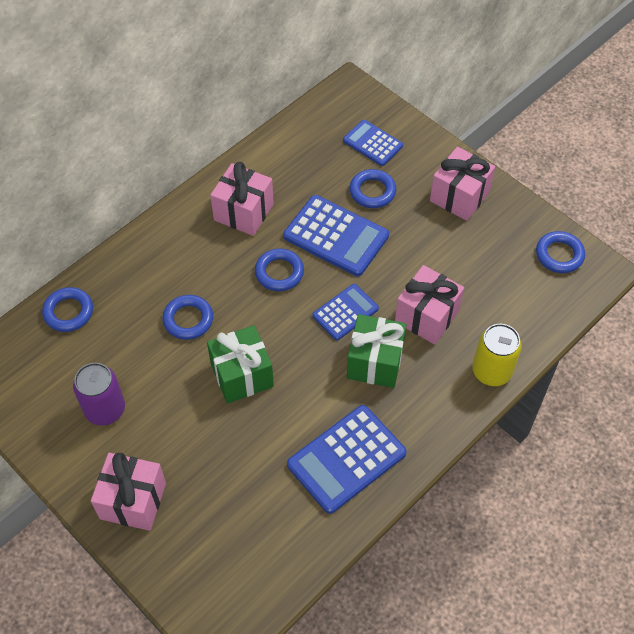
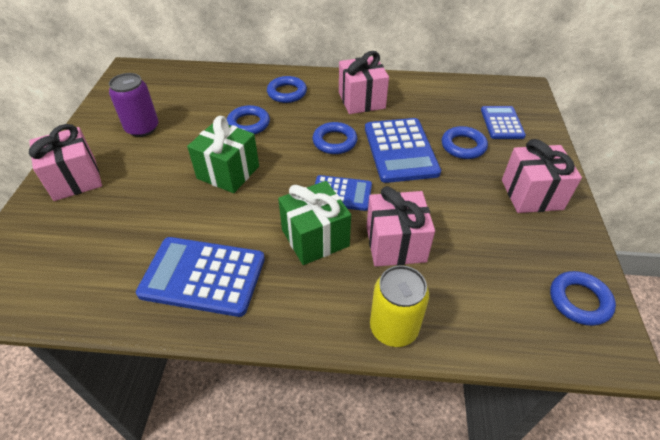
camera: 50 degrees right, 10 degrees down
blue ring [42,287,93,332] -> blue ring moved to [267,76,307,103]

